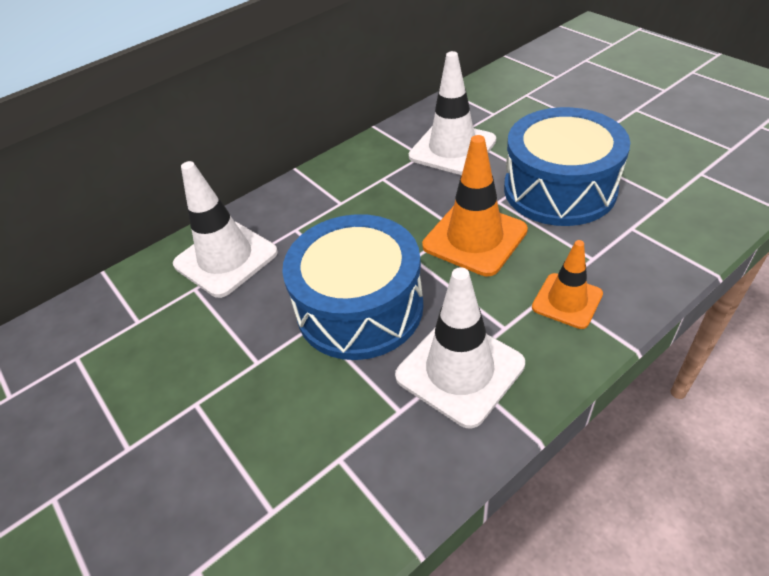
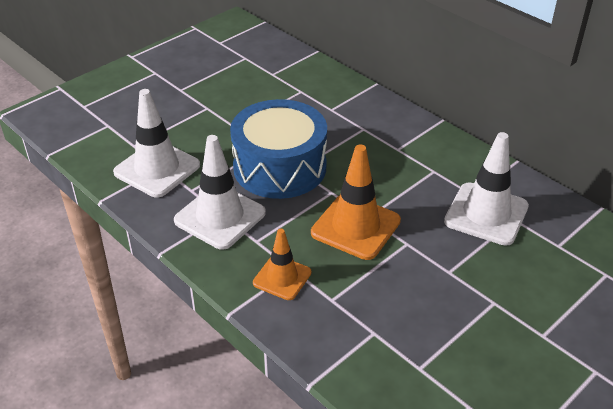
camera: 80 degrees right, 5 degrees down
white traffic cone [173,161,278,298] -> white traffic cone moved to [113,89,200,198]
blue drum [504,107,630,226] -> none

